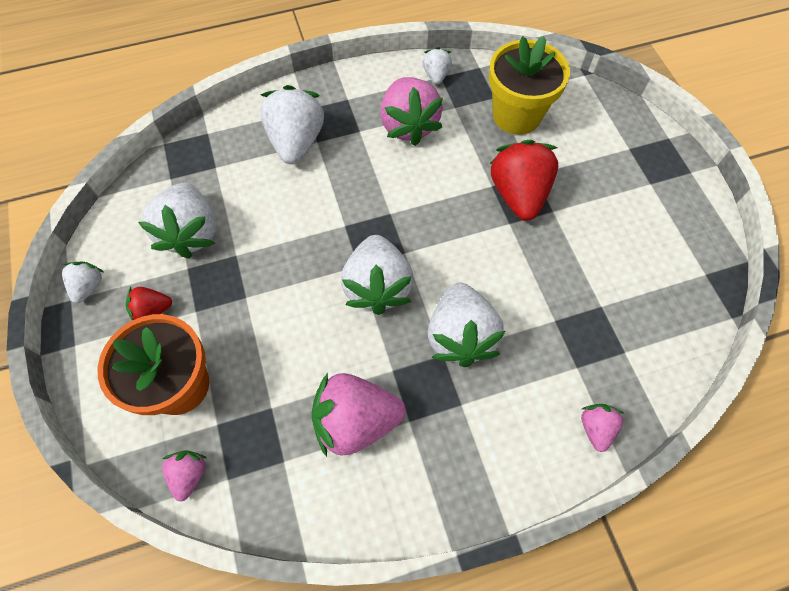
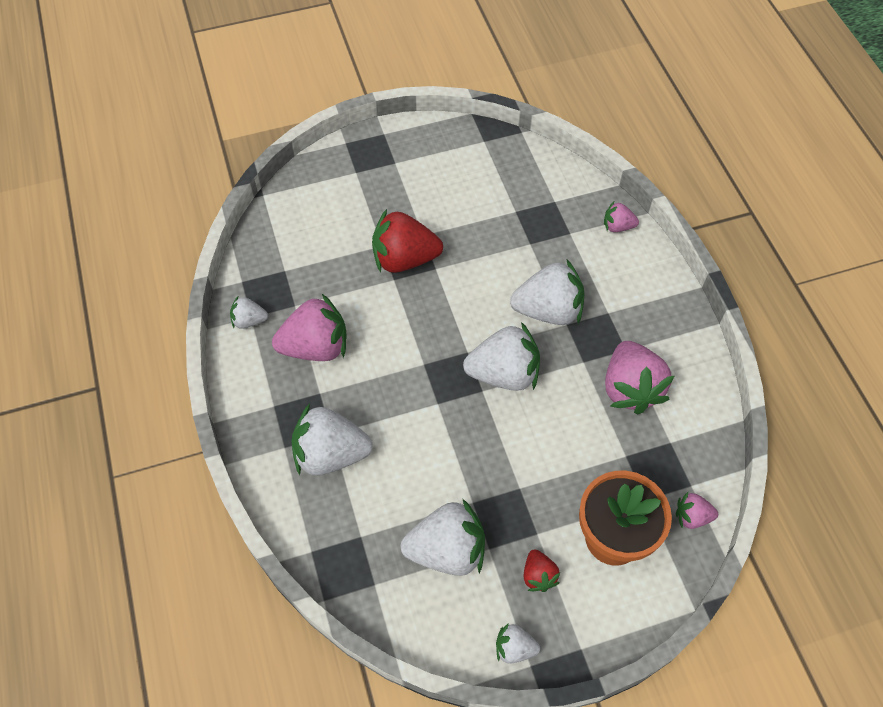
camera: 90 degrees left, 5 degrees down
yellow flower pot [489,36,570,135] -> none

